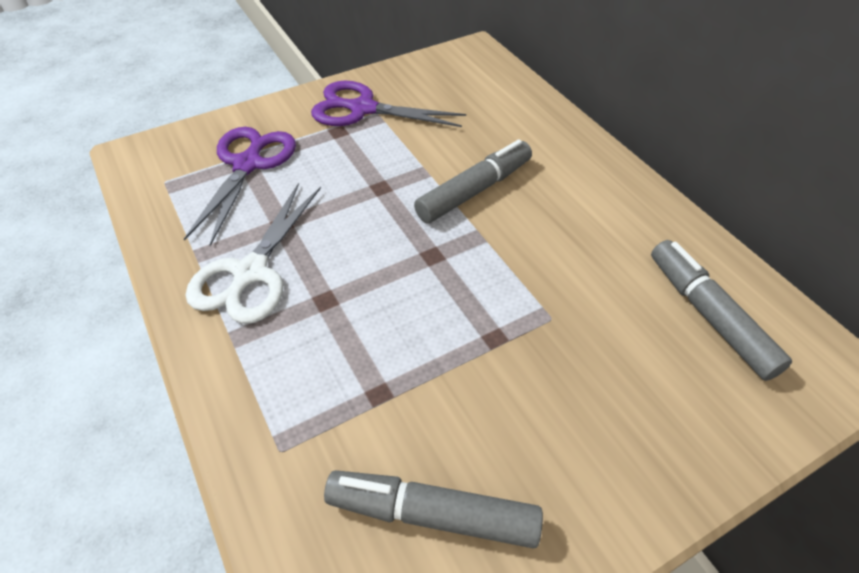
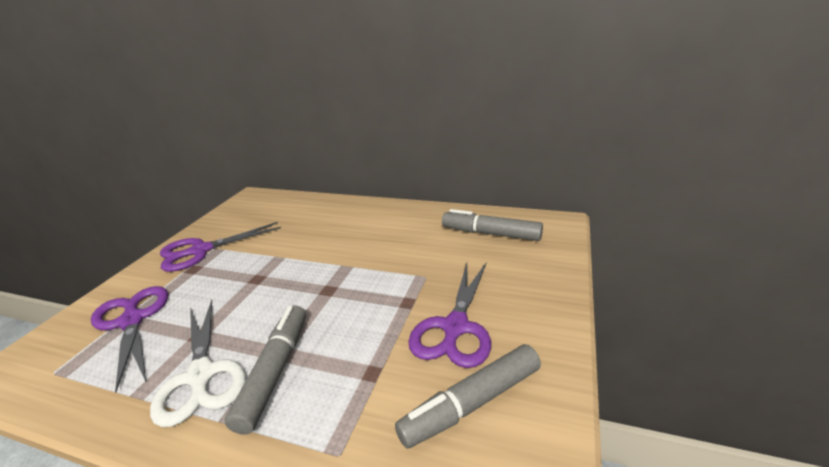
camera: 40 degrees left, 20 degrees down
grey marker [414,140,532,223] -> grey marker moved to [225,305,306,435]
none -> purple scissors [408,262,491,368]

